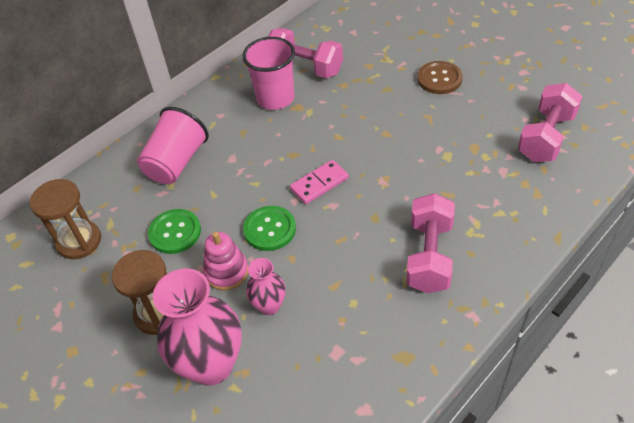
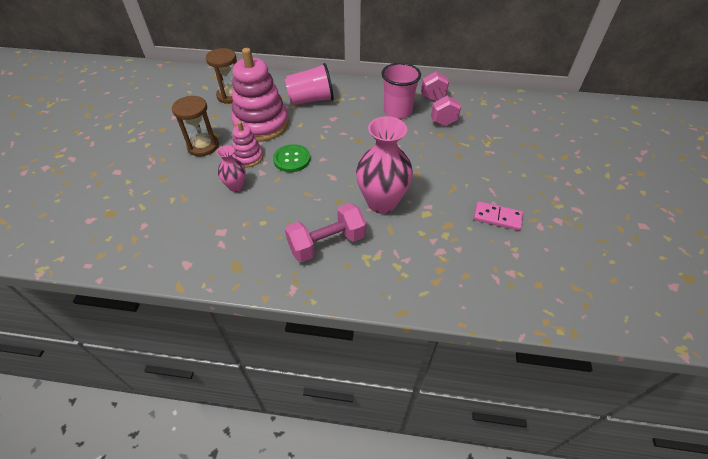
camera: 50 degrees right, 0 degrees up
green button [148,209,201,254] -> pink stacking toy [231,48,289,142]
pink vase [153,268,242,386] -> pink vase moved to [356,116,413,214]
pink domino [290,160,349,204] -> pink domino moved to [474,201,523,230]
brown button [417,61,463,94] -> none
pink dumbbell [518,83,583,162] -> none

